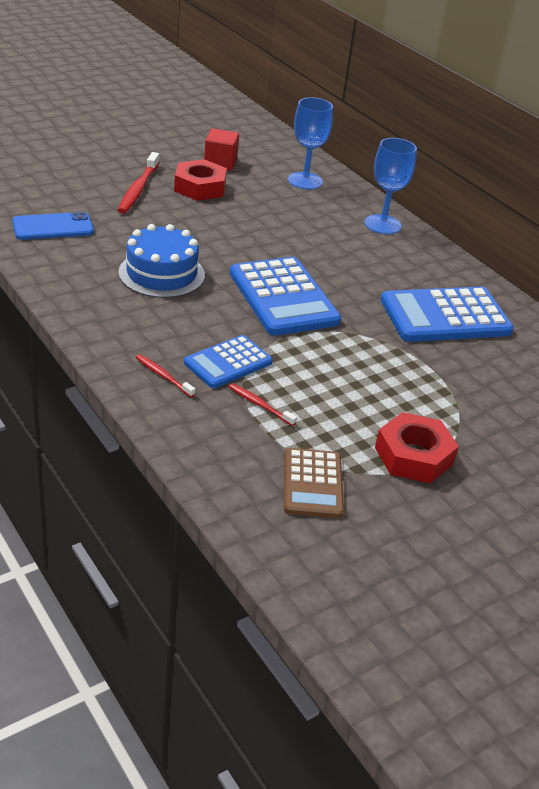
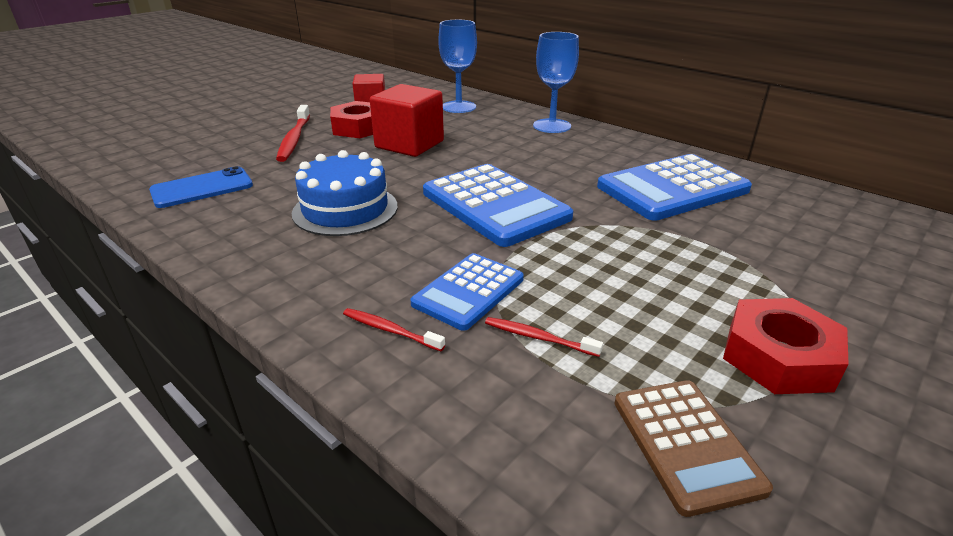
camera: 10 degrees left, 5 degrees down
none -> red cube [370,84,444,157]

